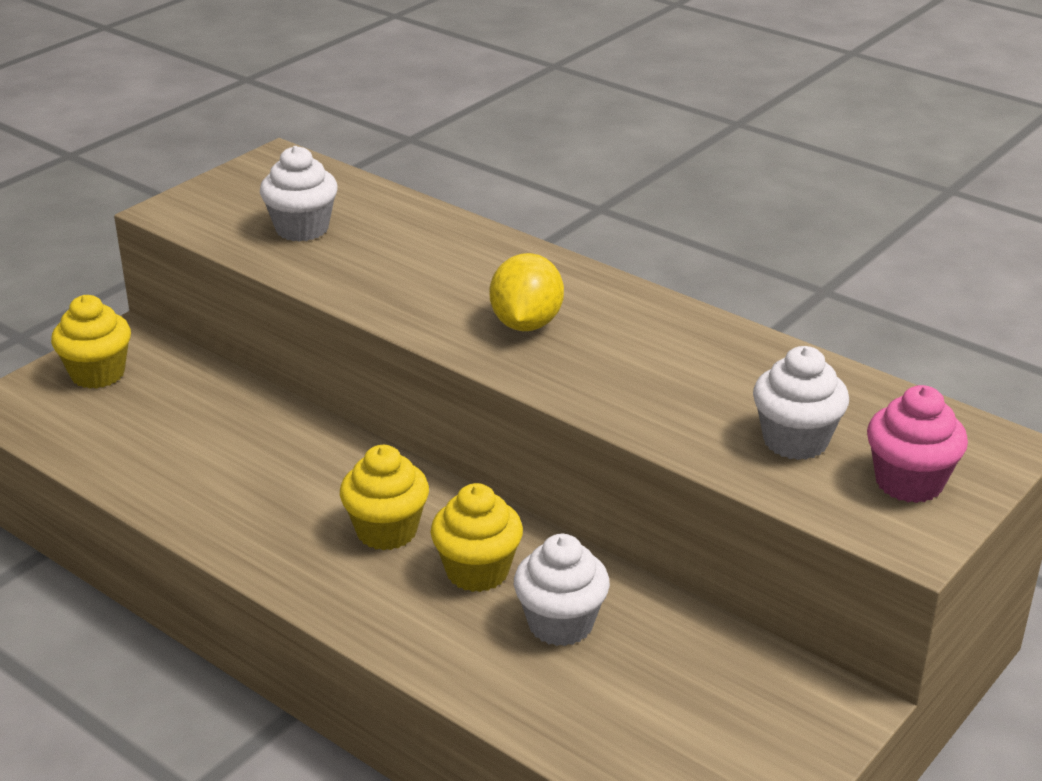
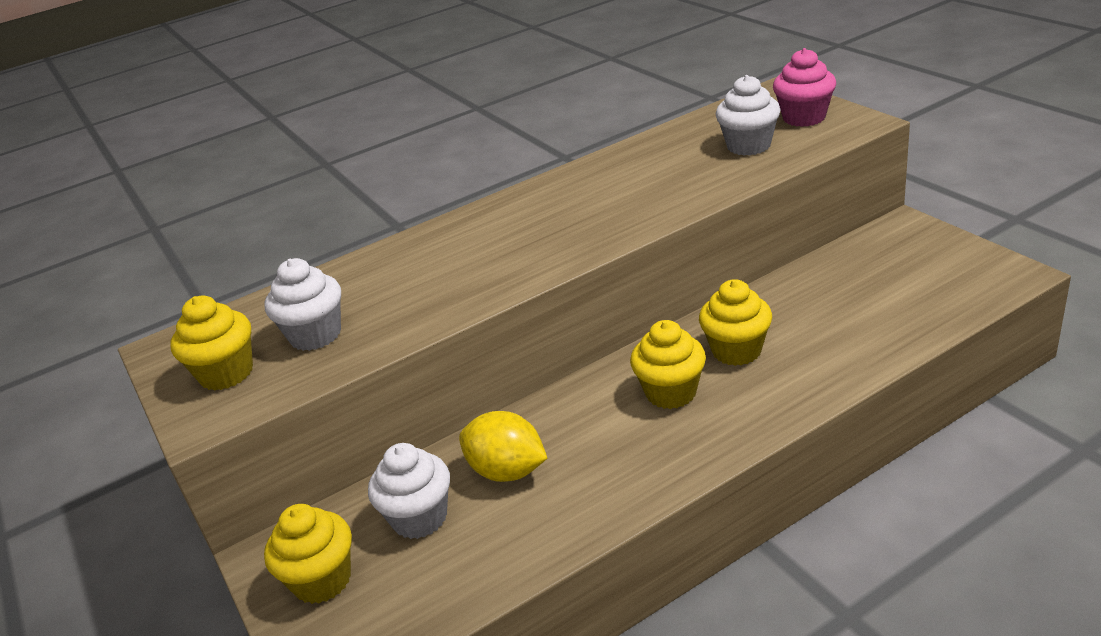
camera: 65 degrees left, 0 degrees up
yellow lemon [489,253,564,331] -> yellow lemon moved to [459,411,547,482]
white cupcake [514,534,610,646] -> white cupcake moved to [368,443,450,539]
none -> yellow cupcake [170,295,253,391]

